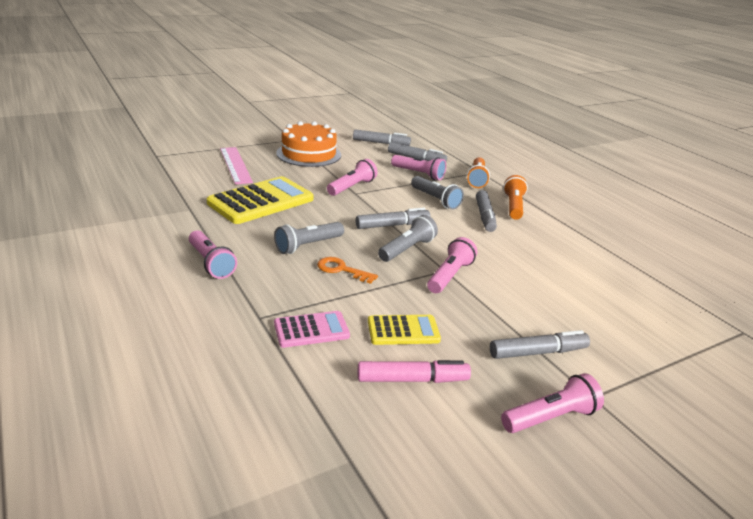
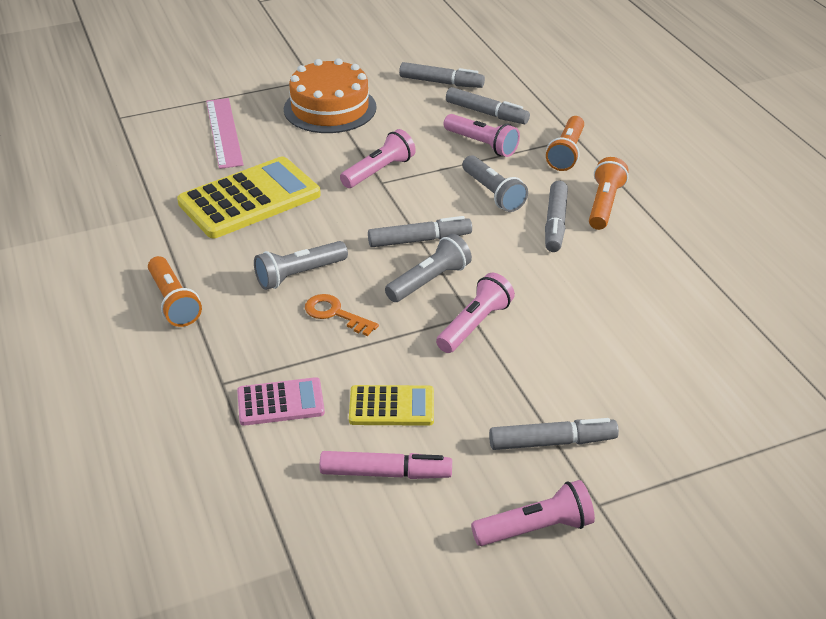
camera: 10 degrees right, 10 degrees up
pink flashlight [189,230,237,279] -> orange flashlight [148,256,202,327]

